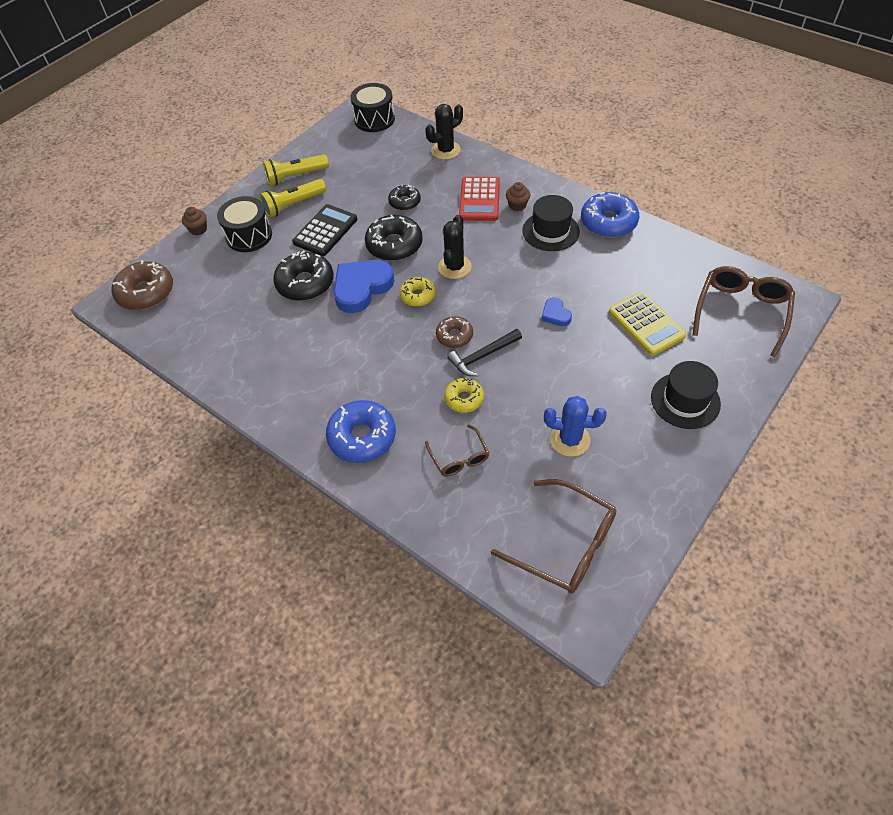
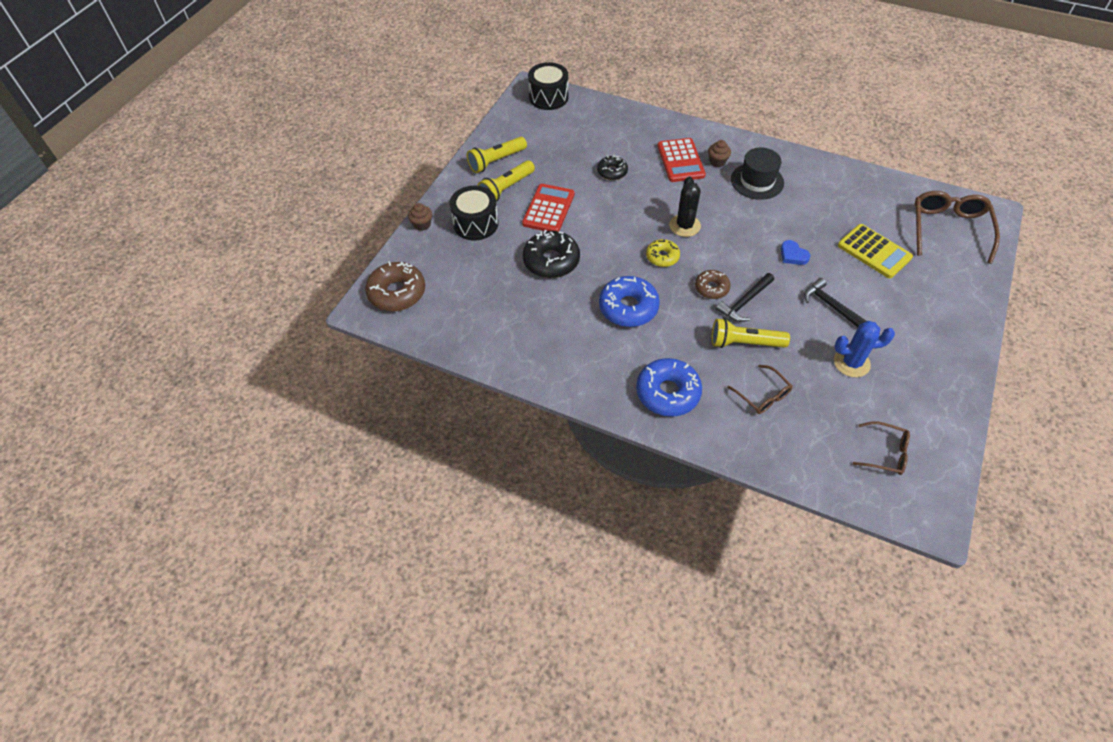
camera: 15 degrees left, 0 degrees up
black calculator [292,204,358,256] -> red calculator [522,184,575,231]
blue heart [334,260,394,313] -> none
black donut [365,215,422,261] -> none
black cactus [425,104,463,160] -> none
yellow donut [444,378,484,413] -> yellow flashlight [712,318,790,348]
brown glasses [491,479,617,594] -> brown glasses [853,422,910,475], size x0.57
blue donut [581,192,639,238] -> blue donut moved to [599,276,660,327]
black hat [651,361,721,429] -> none
none -> black hammer [804,278,866,327]

